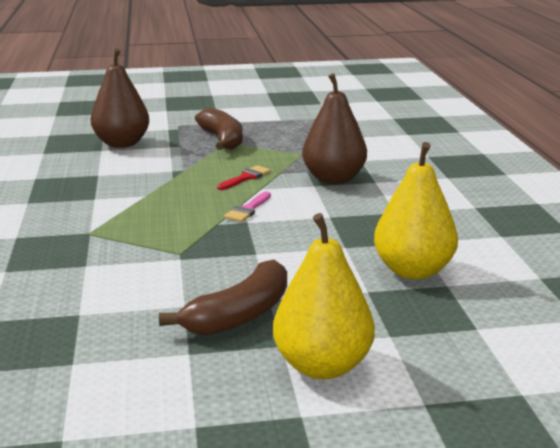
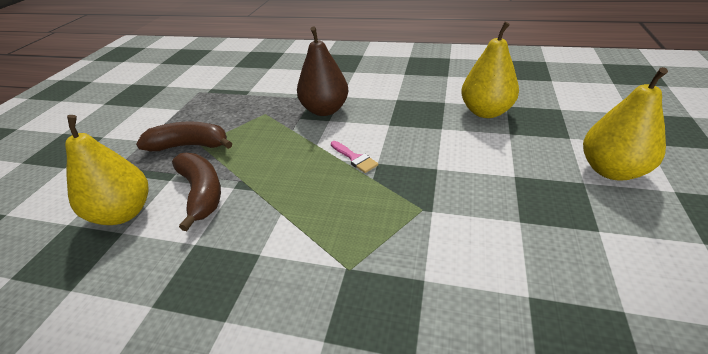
camera: 65 degrees left, 15 degrees up
brown pear [90,48,149,148] -> yellow pear [65,115,149,225]
brown banana [159,260,287,335] -> brown banana moved to [172,153,221,231]
red brush [217,165,271,190] -> none

